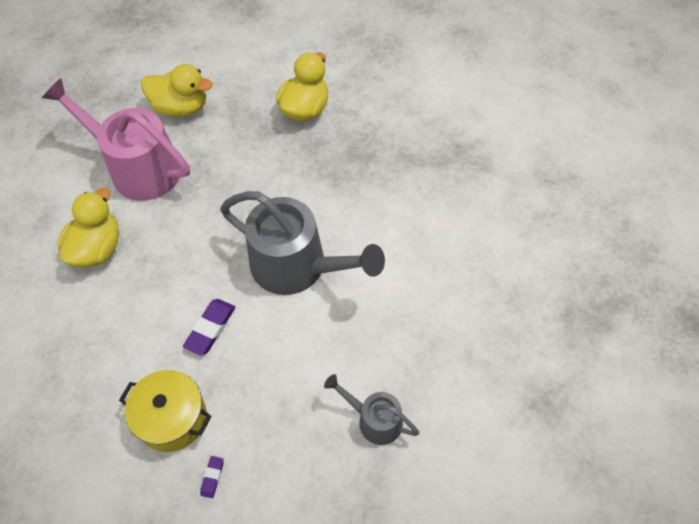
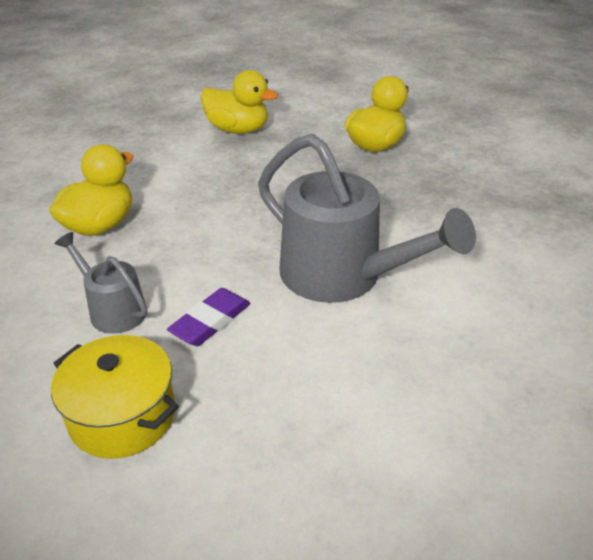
camera: 10 degrees right, 20 degrees down
pink watering can [42,78,190,201] -> none
purple eraser [200,456,224,498] -> none
grey watering can [324,374,419,445] -> grey watering can moved to [55,232,147,334]

